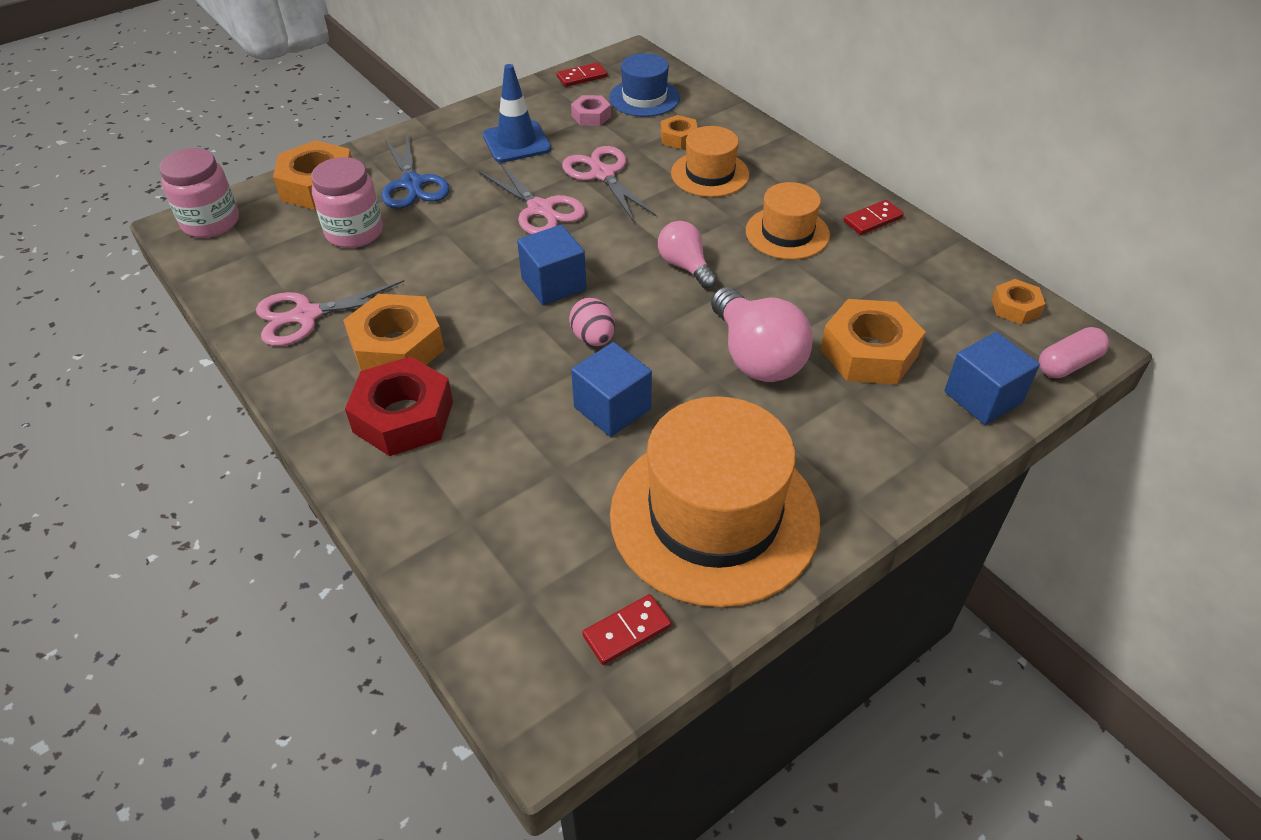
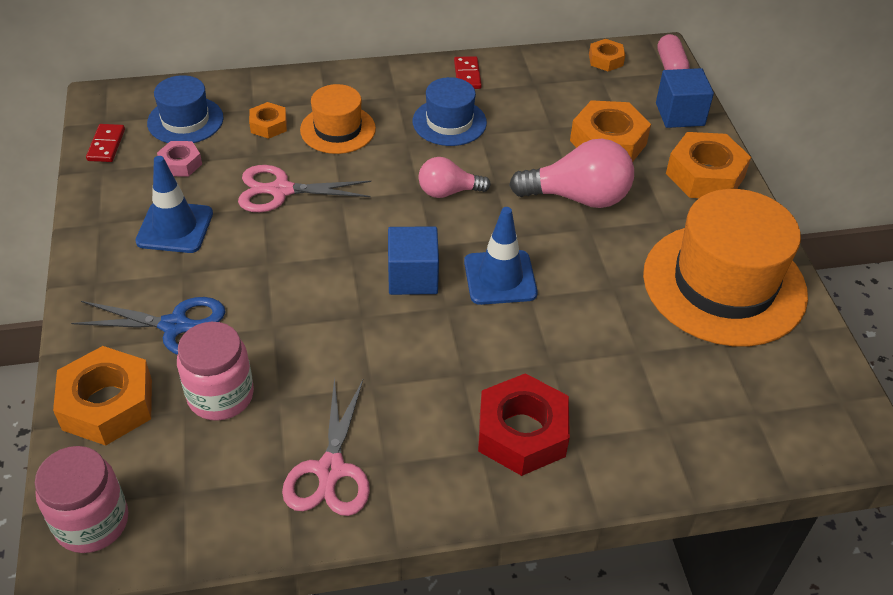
camera: 65 degrees left, 0 degrees up
orange nut [343,294,444,371] -> orange nut moved to [666,132,751,198]
pink scissors [479,162,585,234] -> none
pink egg [569,298,615,346] -> blue traffic cone [464,207,538,305]
blue cube [571,342,652,437] -> none
red domino [582,594,671,665] -> none
orange hat [746,182,830,260] -> blue hat [413,77,487,146]

